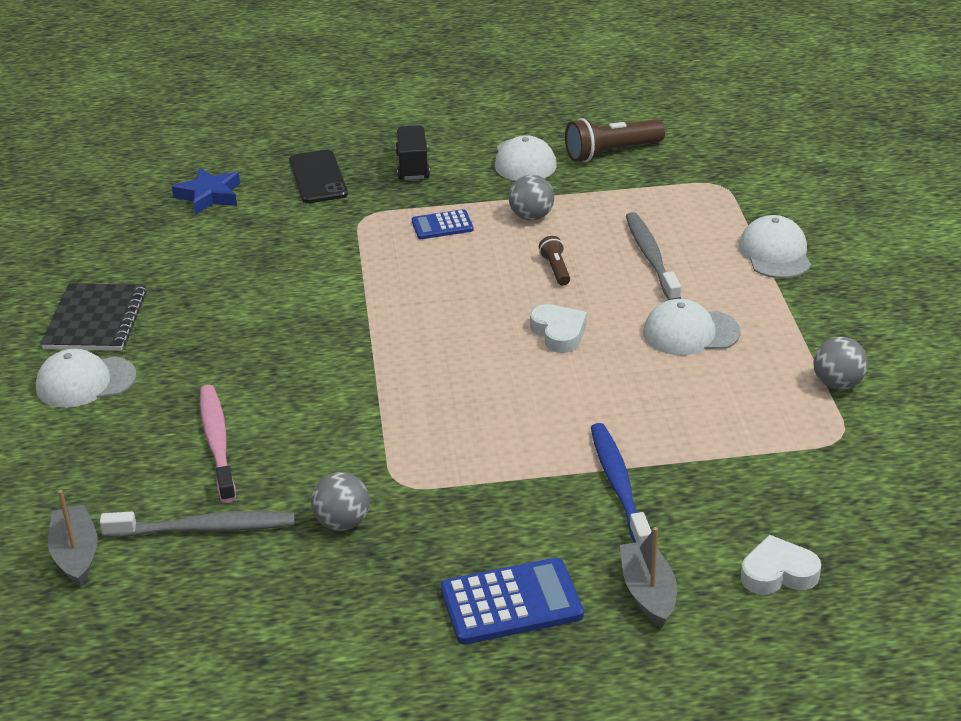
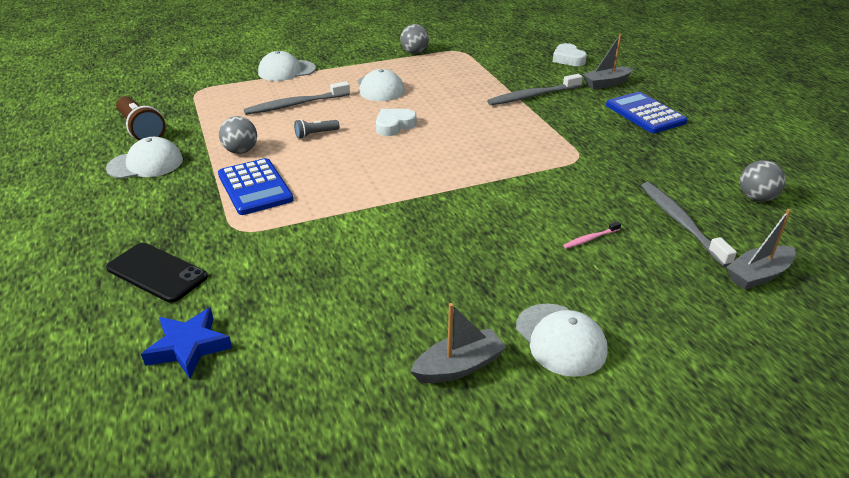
camera: 105 degrees left, 0 degrees up
black notebook [40,283,147,351] -> grey boat [410,303,507,383]
pink toothbrush [200,385,236,503] -> pink toothbrush [563,222,621,249], size x0.47
black phone [289,150,348,203] -> black phone turned 60 degrees clockwise [106,243,208,303]
grey ball [311,472,370,531] -> grey ball moved to [740,160,786,202]
black truck [395,125,430,180] -> none
blue calculator [412,209,473,239] -> blue calculator [218,158,293,215], size x1.69
brown flashlight [539,236,570,285] -> grey flashlight [294,119,340,139]
blue toothbrush [591,423,652,543] -> grey toothbrush [487,74,582,105]

